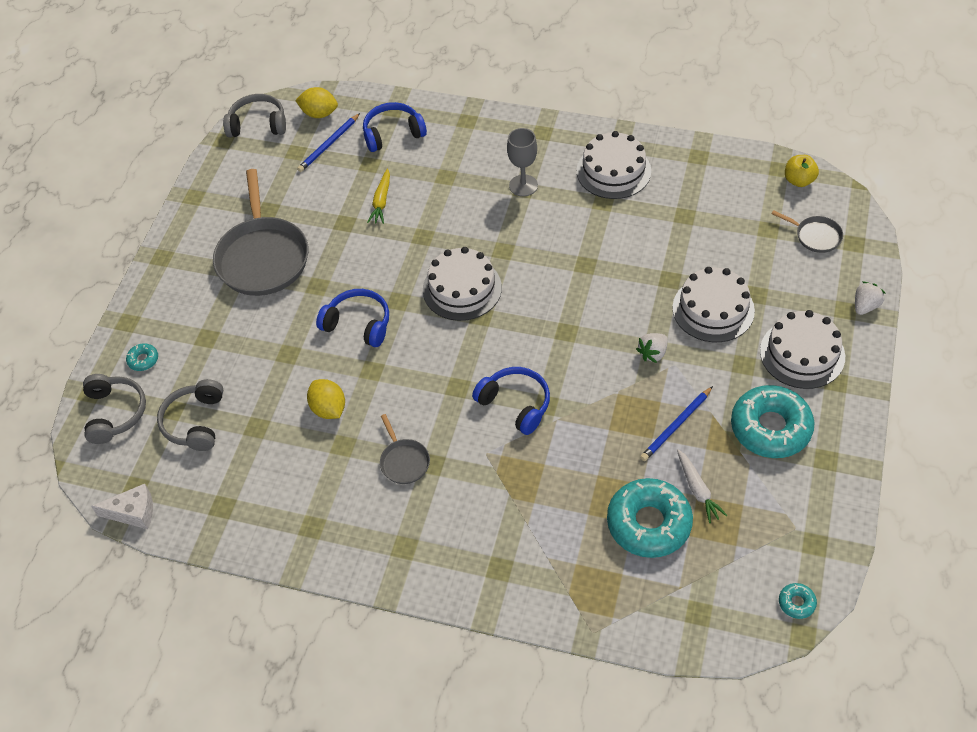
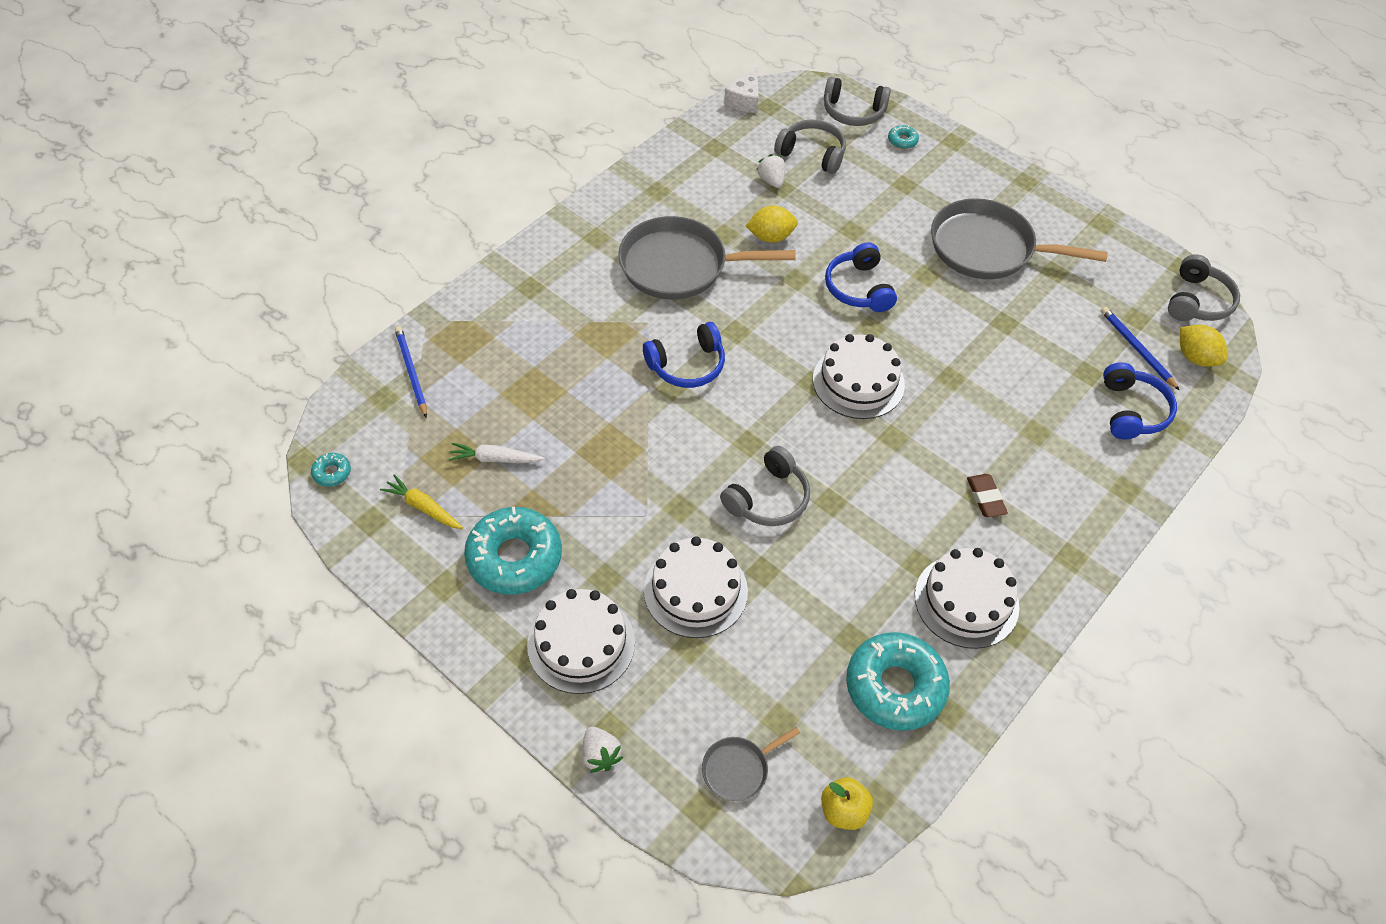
camera: 110 degrees right, 0 degrees up
yellow lemon [295,87,338,118] -> yellow lemon turned 75 degrees counterclockwise [1180,325,1227,367]
blue headphones [316,289,389,347] -> blue headphones turned 120 degrees clockwise [825,242,897,312]
yellow carrot [367,168,390,224] -> yellow carrot moved to [380,474,463,529]
grey pan [380,414,430,484] -> grey pan [618,216,796,300], size x2.14
grey goblet [507,128,538,197] -> brown eraser [967,474,1008,518]
turquoise donut [607,478,693,558] -> turquoise donut moved to [846,632,950,731]
white strawberry [636,333,668,363] -> white strawberry moved to [756,154,785,188]
blue pencil [640,386,713,461] -> blue pencil moved to [395,326,427,418]
none -> grey headphones [720,446,810,526]

